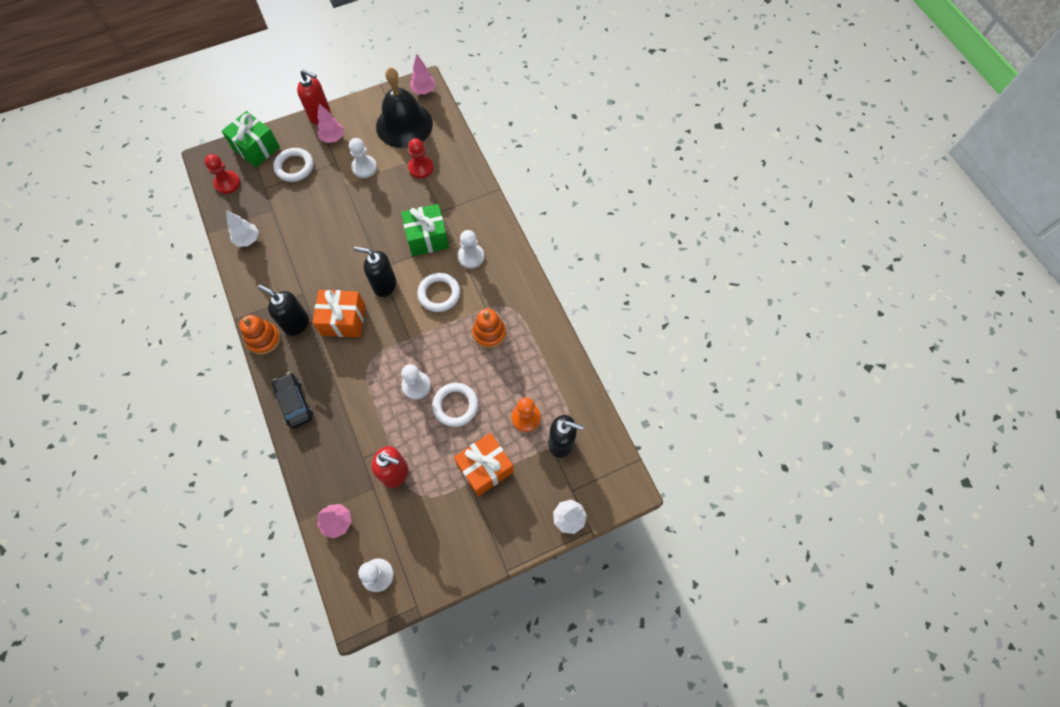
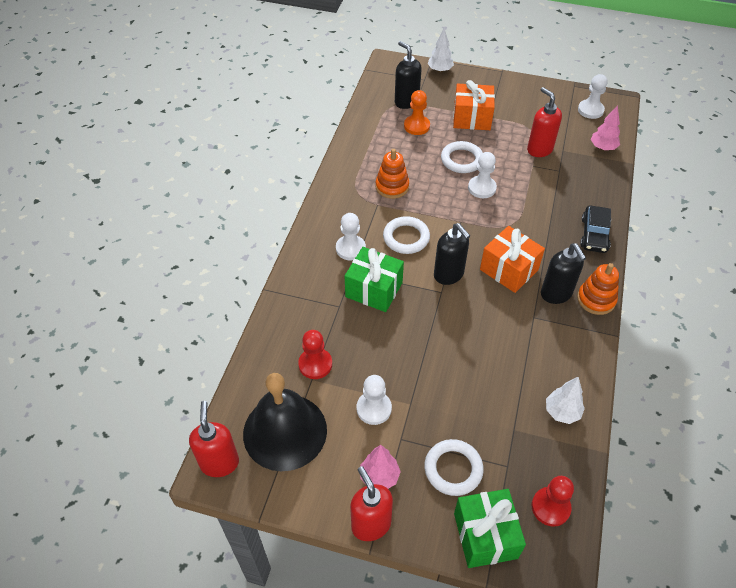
camera: 140 degrees left, 15 degrees down
pink tree [410,54,436,94] -> red soap dispenser [189,401,239,477]

